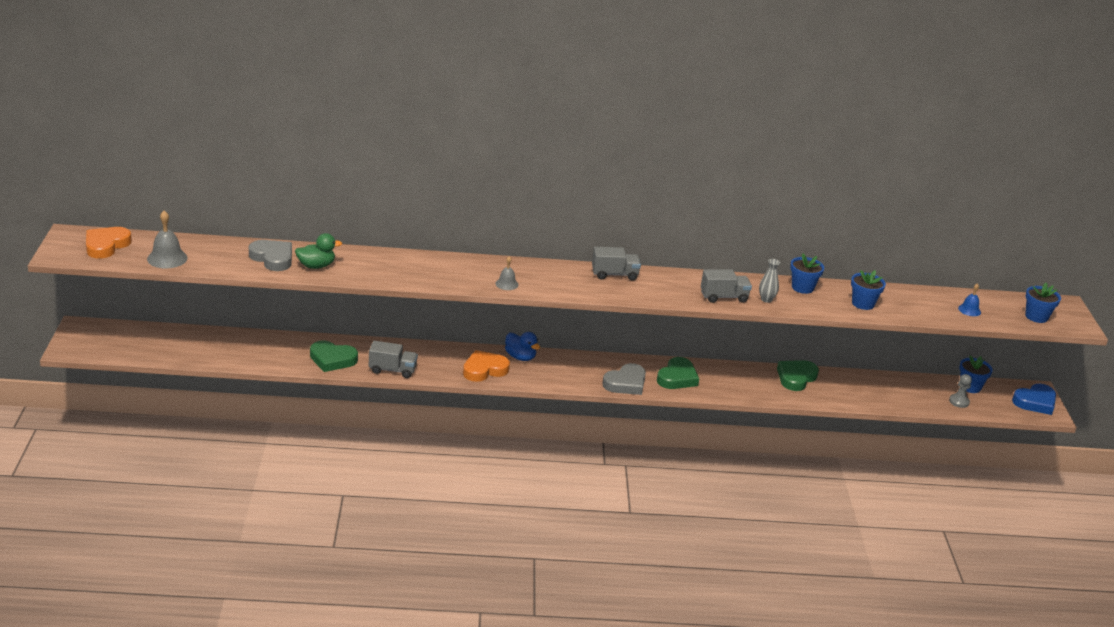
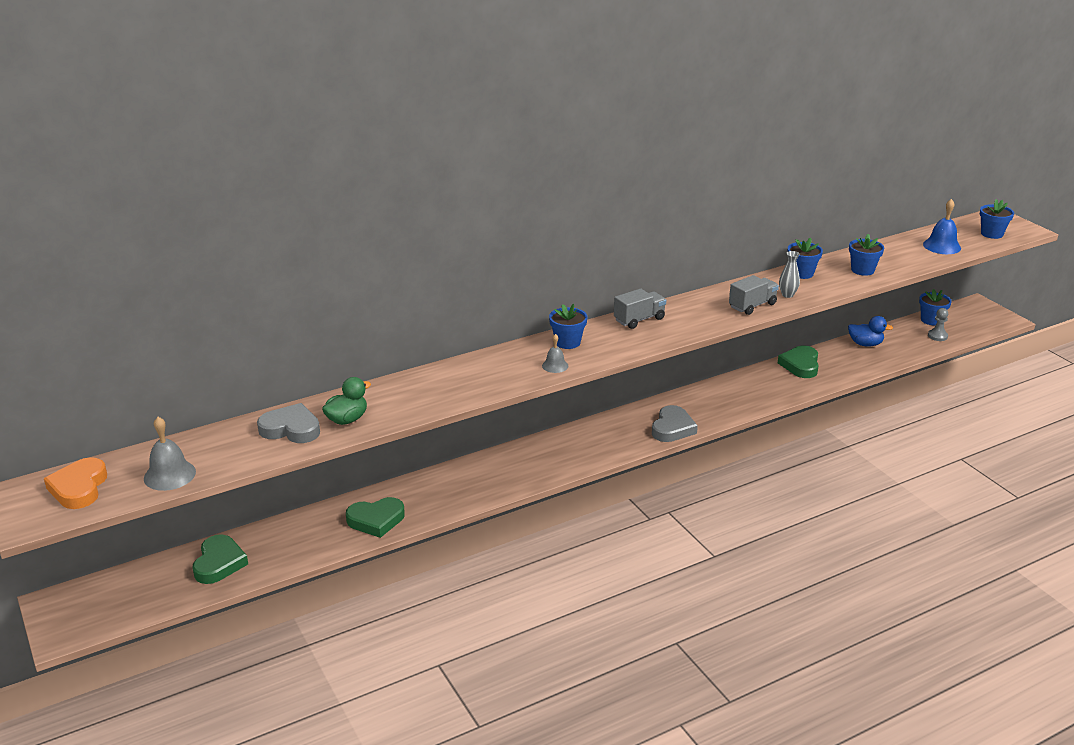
camera: 25 degrees left, 0 degrees up
grey truck [369,341,418,378] -> none
orange heart [463,350,510,382] -> none
blue duck [505,332,540,361] -> blue duck moved to [848,316,893,347]
green heart [657,357,699,389] -> green heart moved to [193,534,248,584]
blue bell [958,283,981,316] -> blue bell [923,199,961,254], size x1.66
blue heart [1012,384,1056,415] -> none
none -> blue flower pot [549,304,588,349]

